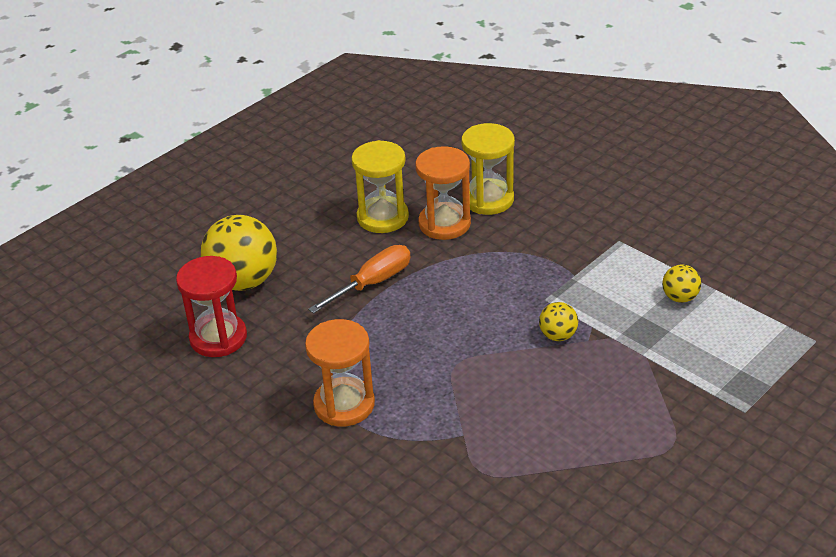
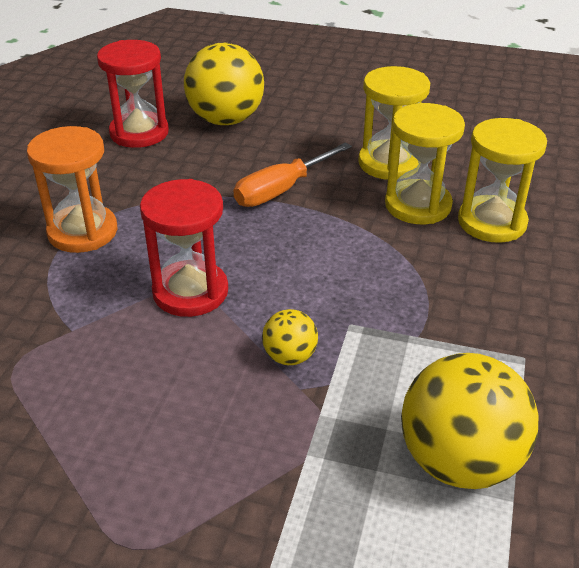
camera: 60 degrees right, 0 degrees up
orange screwdriver [308,245,411,313] -> orange screwdriver turned 120 degrees clockwise [234,142,352,207]
orange hourglass [415,146,471,240] -> yellow hourglass [385,103,465,224]
yellow ball [662,264,701,303] -> yellow ball [401,353,538,489], size x2.04
none -> red hourglass [140,179,228,317]

